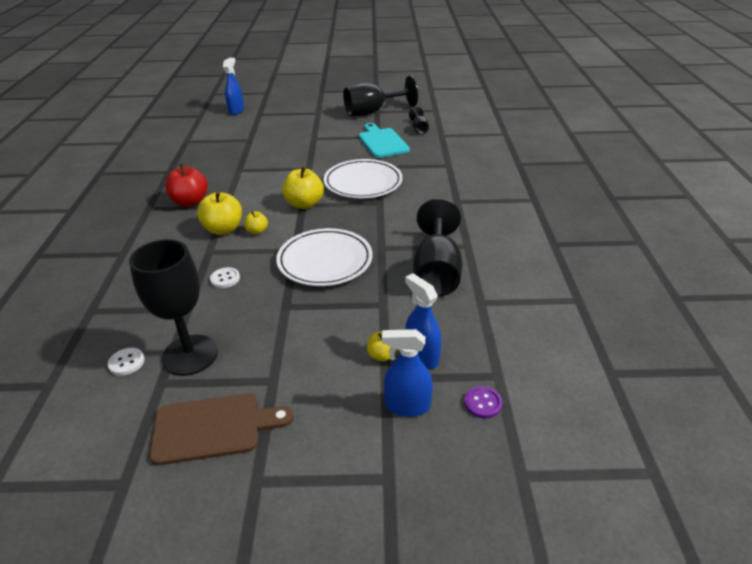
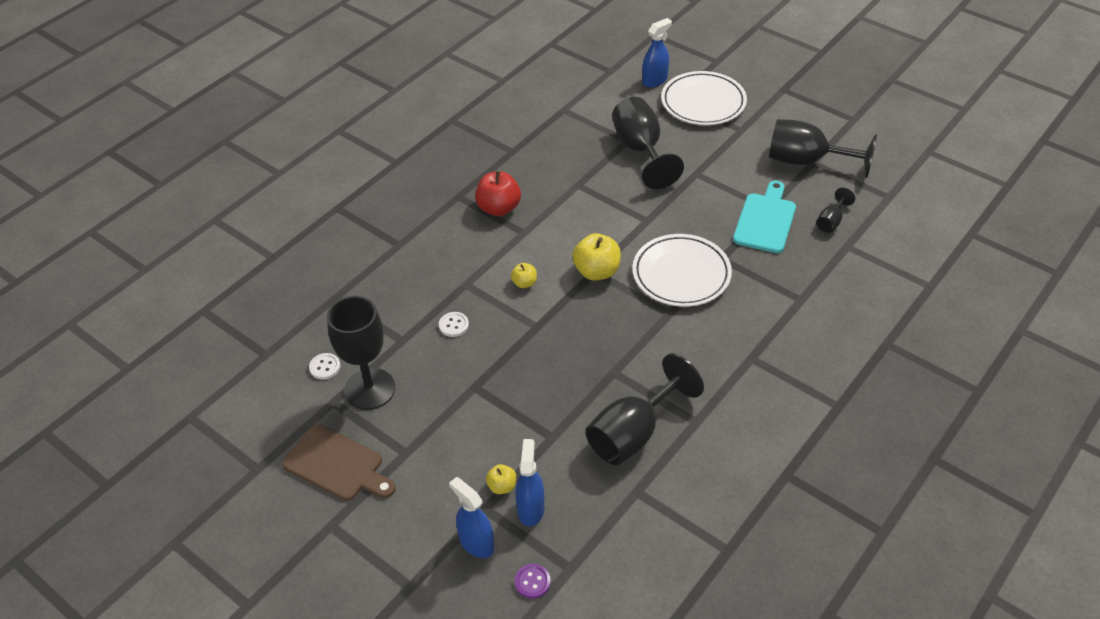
camera: 40 degrees right, 10 degrees up
yellow apple [197,191,242,235] -> none
white plate [276,228,373,286] -> white plate moved to [661,71,747,125]
none -> black goblet [612,97,684,189]

